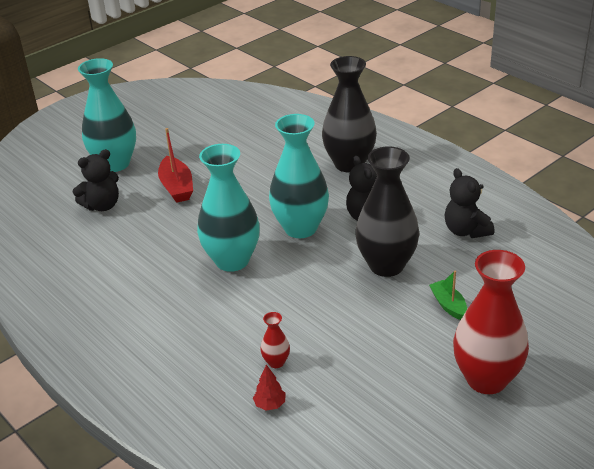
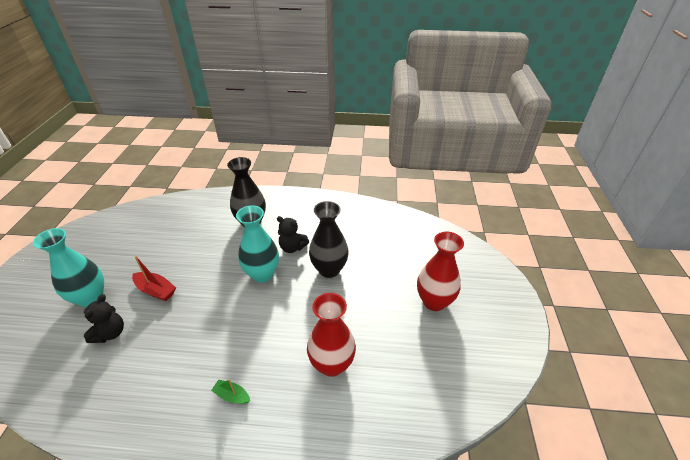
camera: 45 degrees left, 5 degrees up
turquoise vase [197,144,260,272] -> none
red tree [253,365,285,411] -> none
red vase [260,312,290,368] -> red vase [307,293,356,377], size x2.38
green boat [429,271,467,320] -> green boat moved to [211,379,250,404]
black teddy bear [445,168,494,238] -> none

